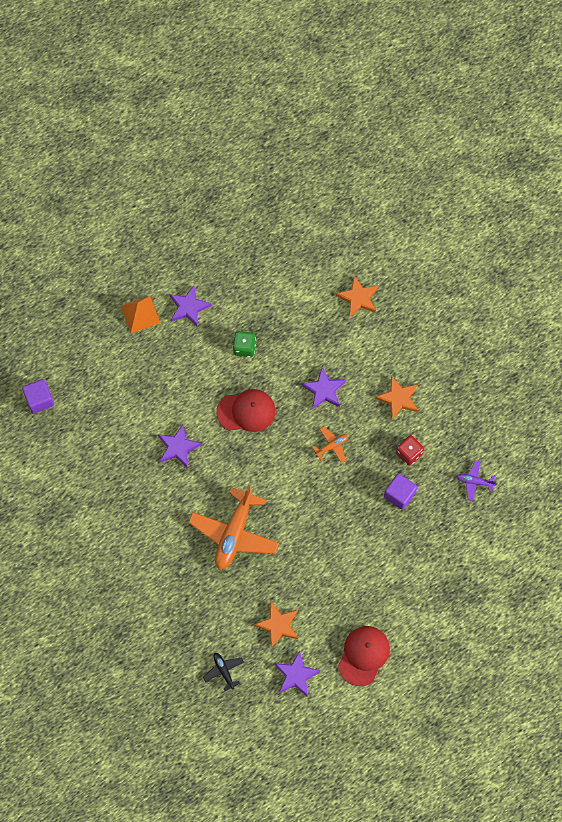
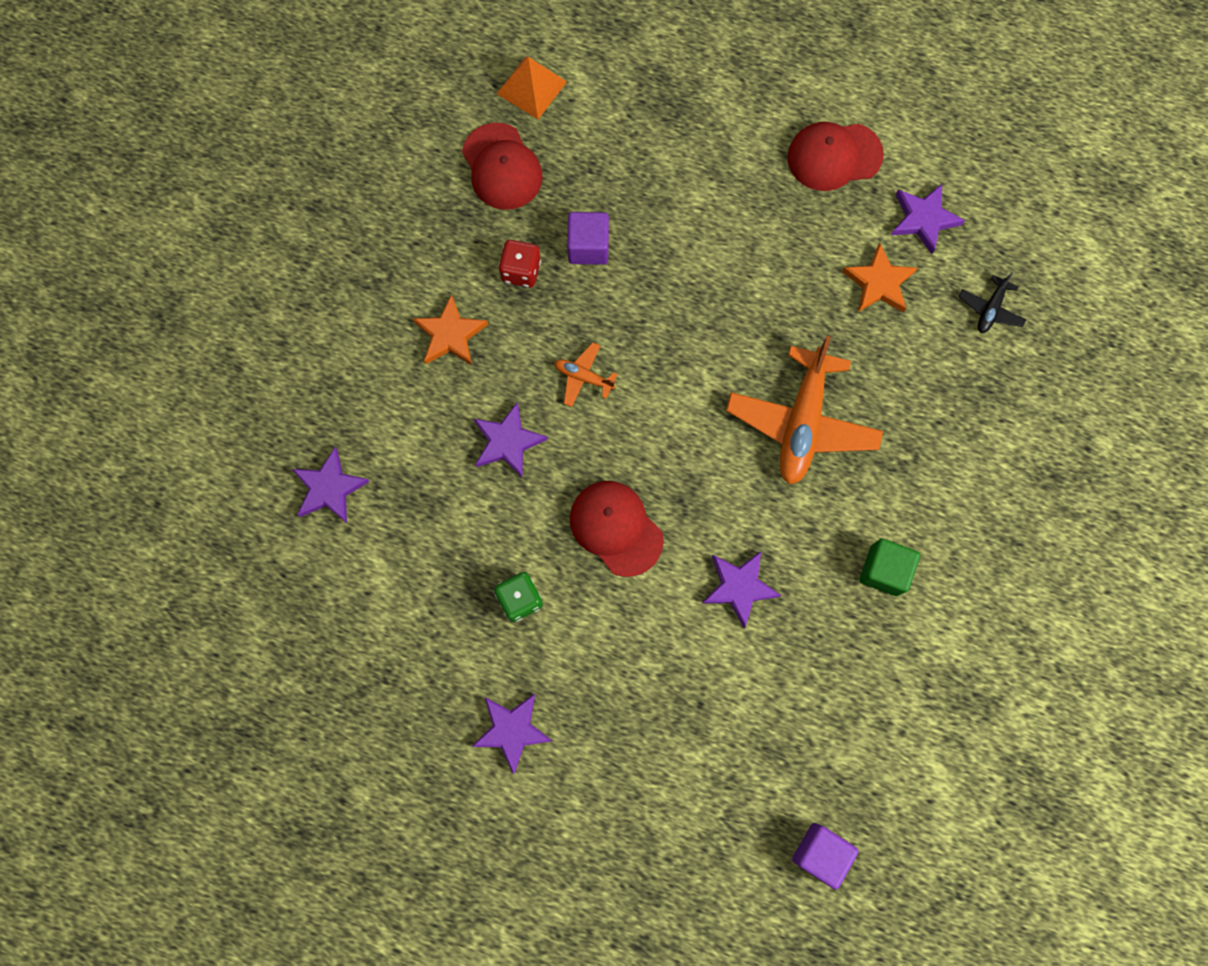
camera: 125 degrees left, 5 degrees up
orange pyramid [120,296,160,333] -> orange pyramid moved to [497,56,567,119]
orange plane [188,485,279,570] -> orange plane turned 120 degrees clockwise [726,336,883,485]
orange star [336,276,378,317] -> purple star [292,448,370,523]
purple plane [456,460,496,501] -> red cap [462,123,543,210]
none -> green cube [860,538,920,596]

